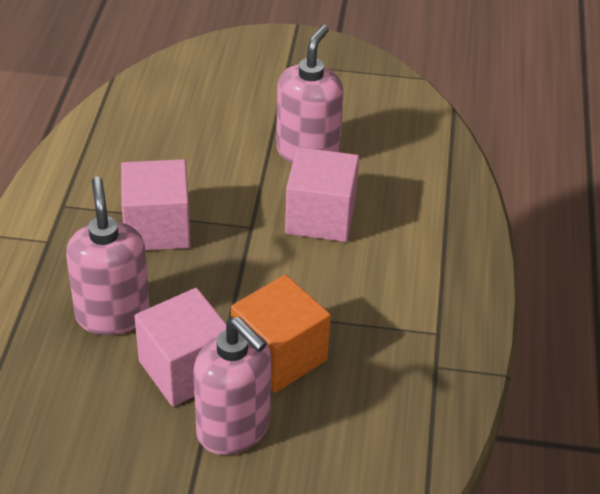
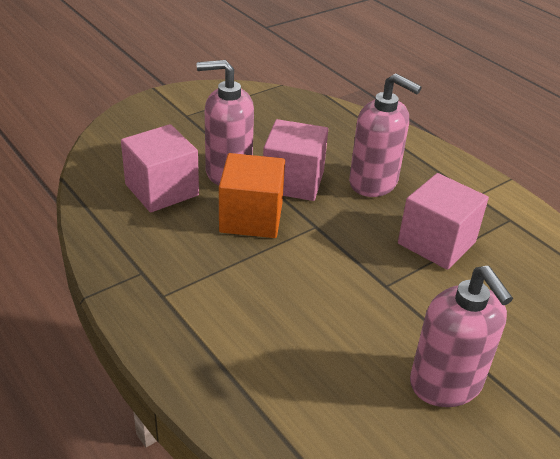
camera: 135 degrees right, 5 degrees down
pink cube [285,147,359,242] -> pink cube moved to [121,124,199,212]

